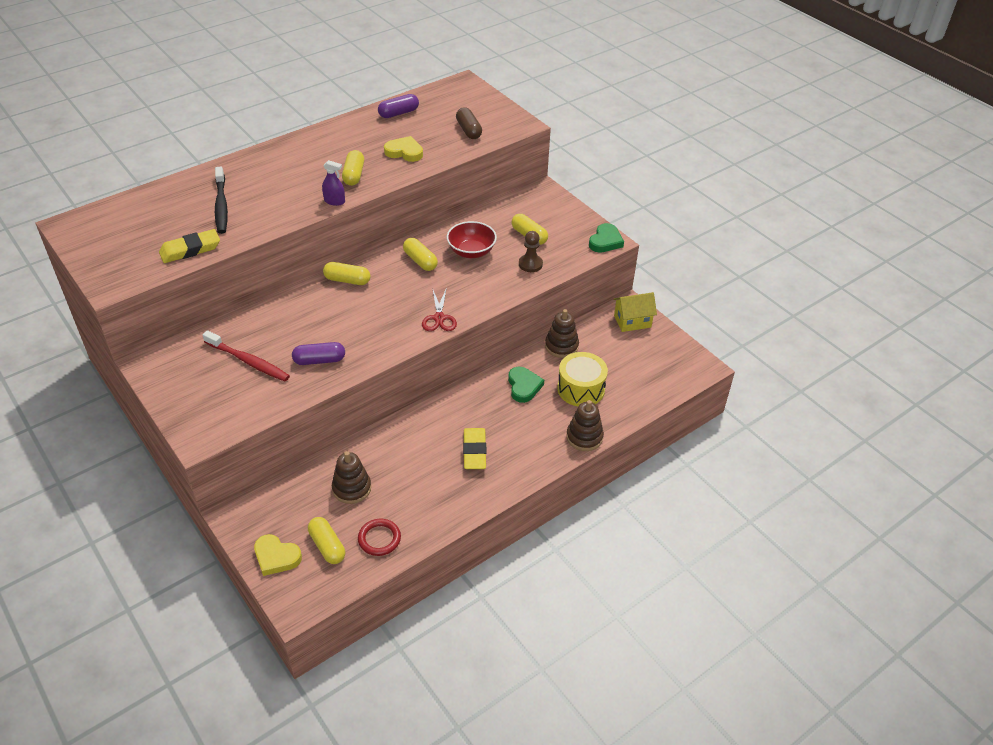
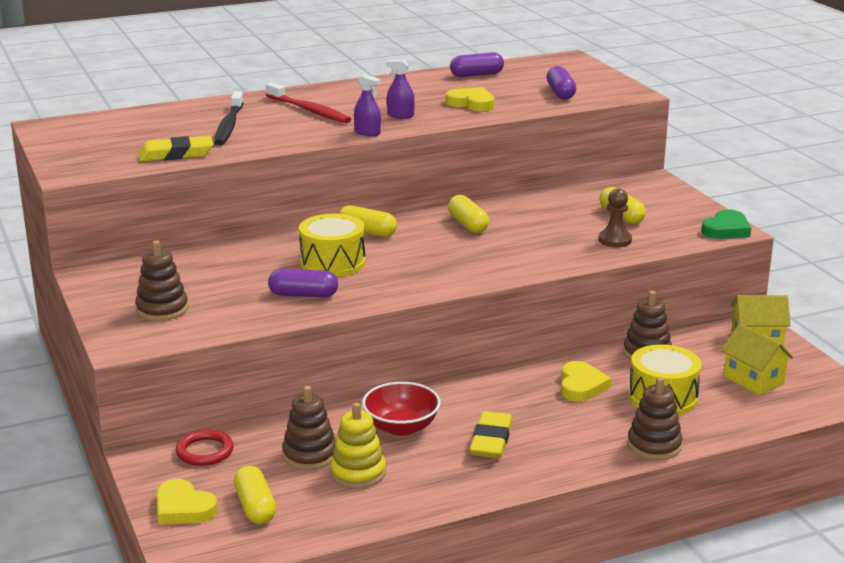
camera: 15 degrees right, 20 degrees down
red toothbrush [202,330,290,381] -> red toothbrush moved to [266,82,351,123]
yellow capsule [342,150,364,186] -> purple spray bottle [386,60,415,119]
red ring [358,519,401,556] -> red ring moved to [176,429,234,466]
red scissors [422,290,457,331] -> none
red bowl [447,221,497,258] -> red bowl moved to [362,382,440,436]
brown capsule [456,107,482,139] -> purple capsule [547,66,576,100]
green heart [508,367,544,403] -> yellow heart [561,361,611,401]
none -> brown stacking toy [135,240,188,321]
none -> yellow drum [299,214,366,277]
none -> yellow stacking toy [330,402,386,488]
none -> yellow house [721,323,794,395]

